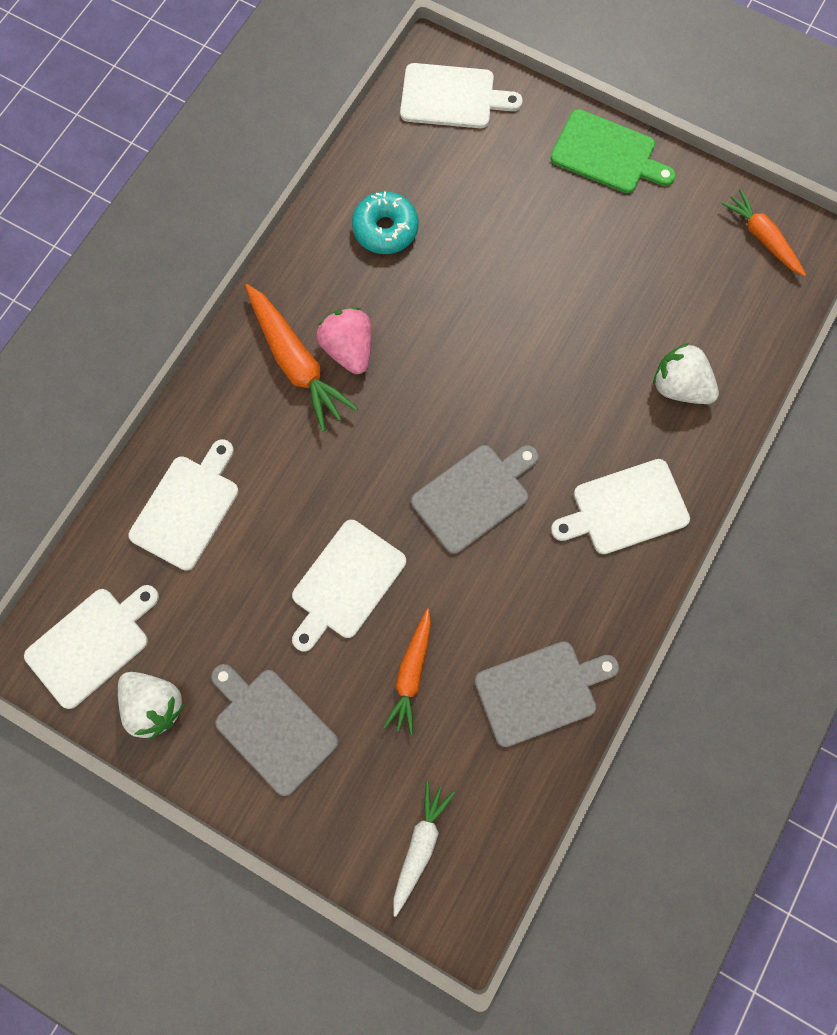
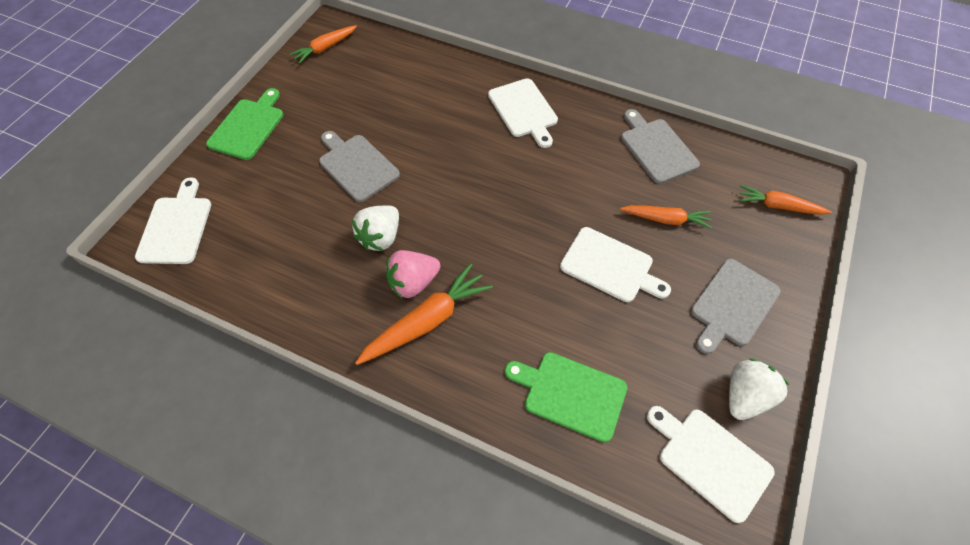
camera: 95 degrees left, 15 degrees down
white cutting board [128,439,239,571] -> green cutting board [505,352,627,442]
turquoise donut [352,191,419,254] -> none
white carrot [393,782,455,917] -> orange carrot [739,185,832,215]
grey cutting board [411,445,539,554] -> grey cutting board moved to [319,131,400,202]
white strawberry [653,343,719,404] -> white strawberry moved to [352,206,399,251]

